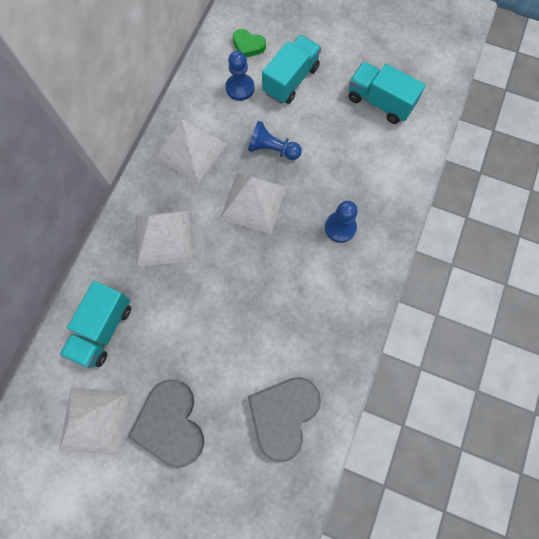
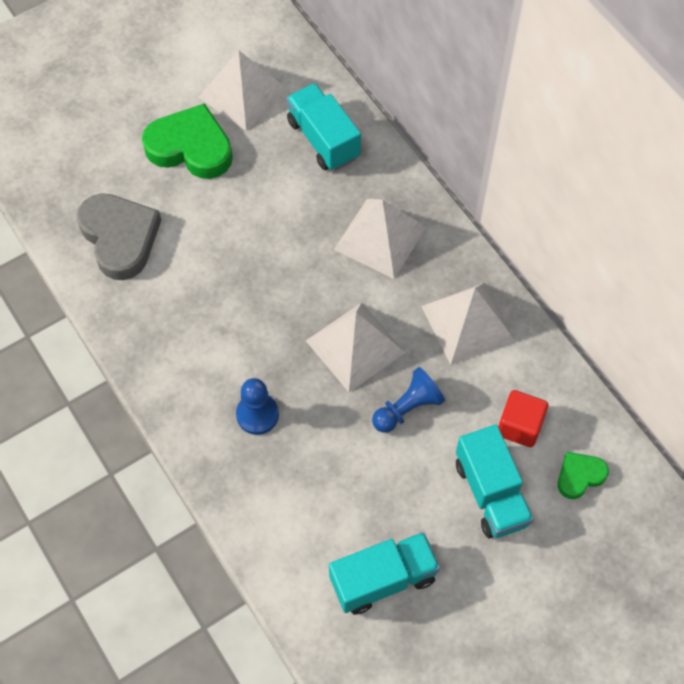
camera: 125 degrees right, 10 degrees down
grey heart [128,379,204,468] -> green heart [142,103,233,179]
blue pawn [226,51,254,101] -> red cube [498,390,548,447]

